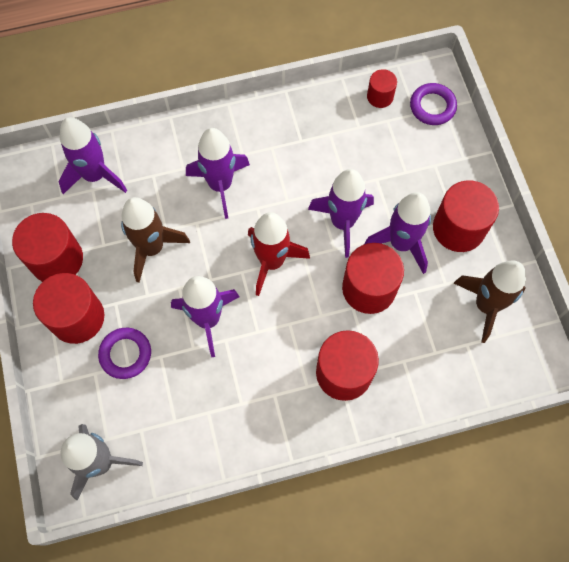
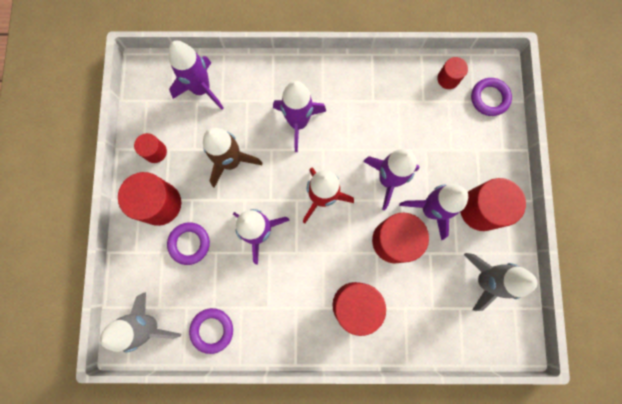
camera: 15 degrees right, 10 degrees up
red cylinder [12,213,83,282] -> red cylinder [134,133,167,163], size x0.54
brown rocket [454,261,526,343] -> grey rocket [464,253,538,311]
none -> purple ring [189,308,233,354]

